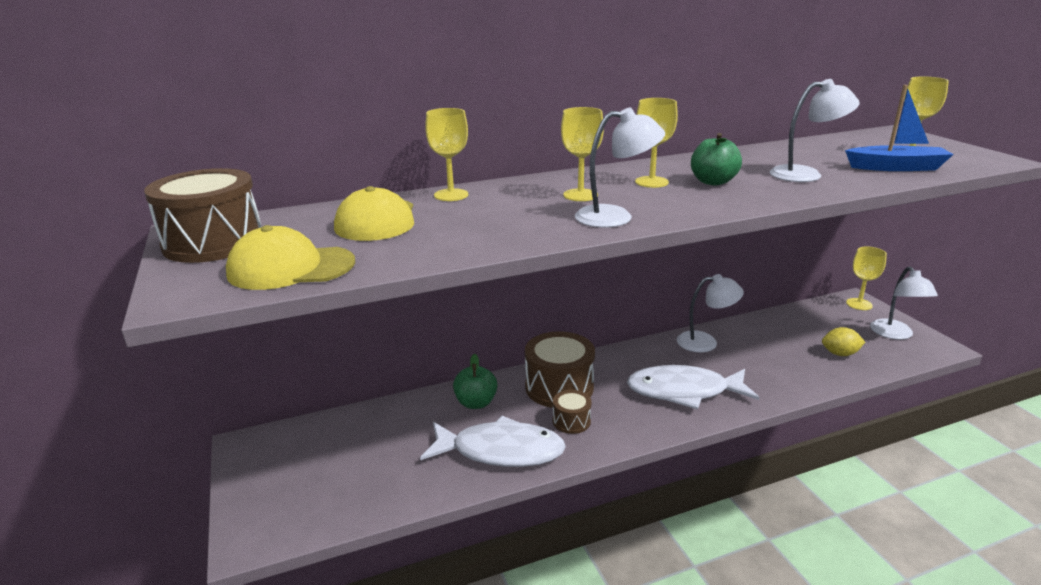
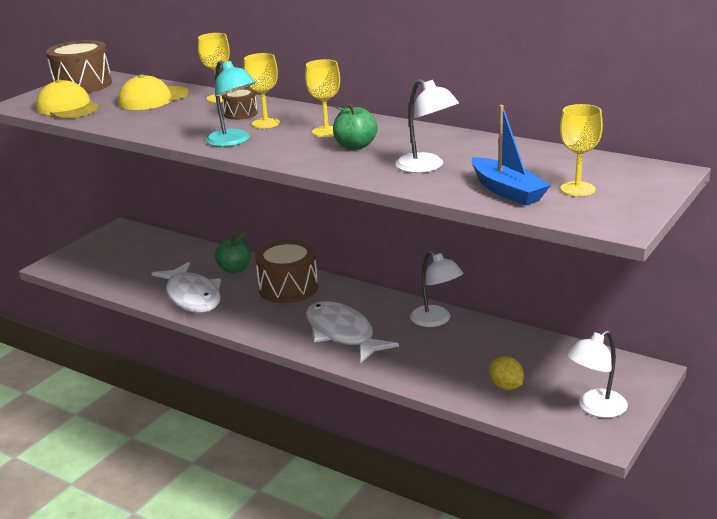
camera: 55 degrees right, 0 degrees up
brown drum [553,390,592,434] -> brown drum moved to [222,88,257,120]
white lamp [575,107,665,228] -> turquoise lamp [206,60,256,147]
yellow goblet [846,247,887,310] -> none

